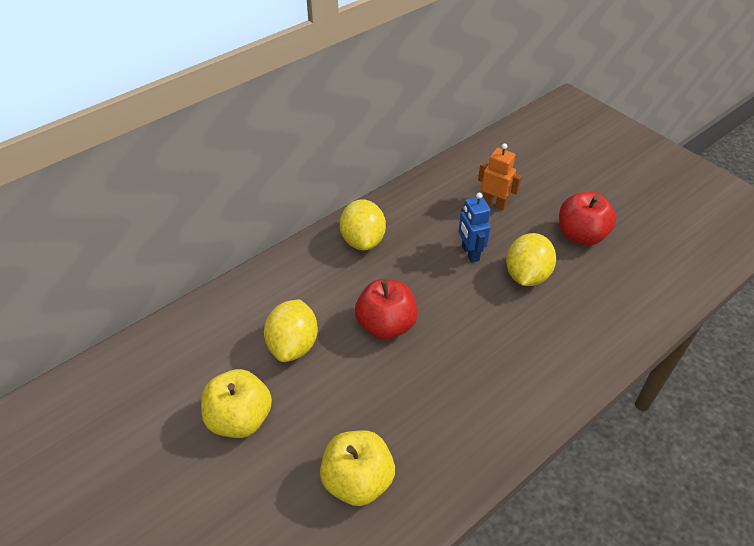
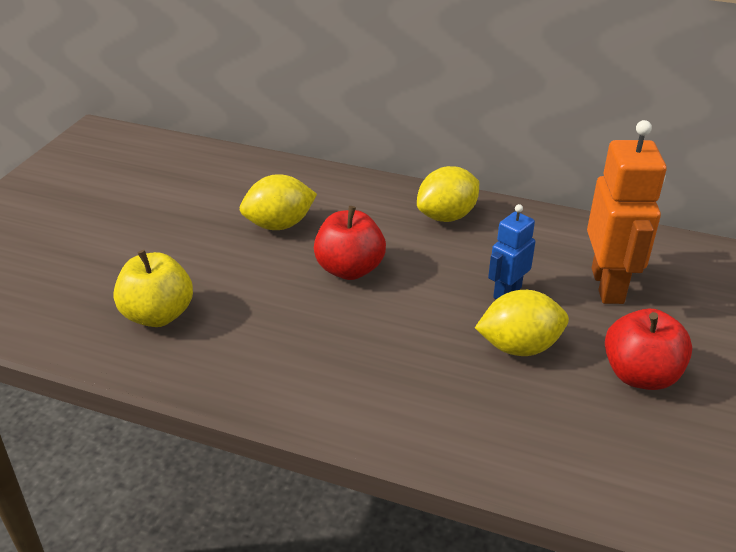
camera: 60 degrees right, 10 degrees down
yellow apple [201,369,272,438] -> none
orange robot [478,143,522,210] -> orange robot [587,120,667,304], size x1.76

